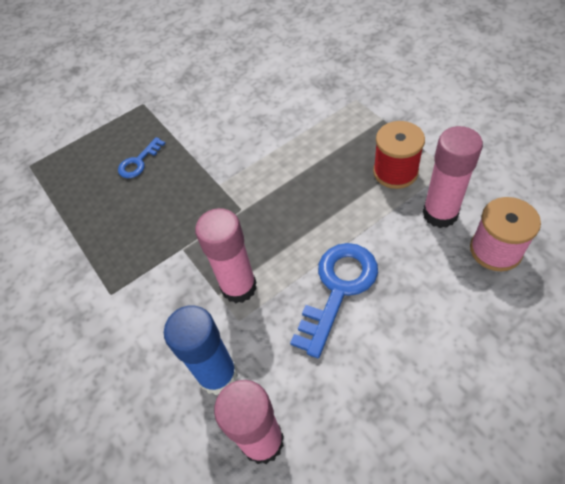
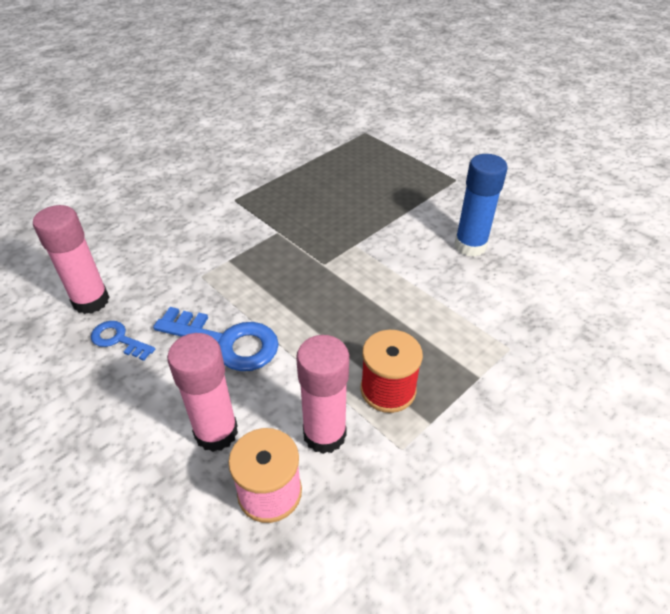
camera: 75 degrees right, 10 degrees down
blue key [118,137,166,178] -> blue key moved to [91,321,155,361]
blue glue stick [164,306,238,395] -> blue glue stick moved to [455,154,508,257]
pink glue stick [195,208,257,303] -> pink glue stick moved to [167,333,238,452]

